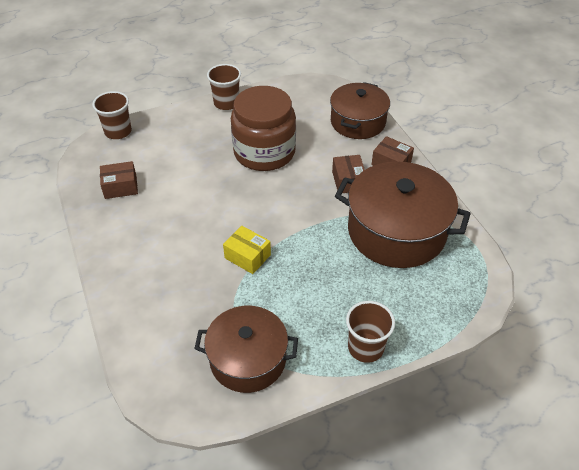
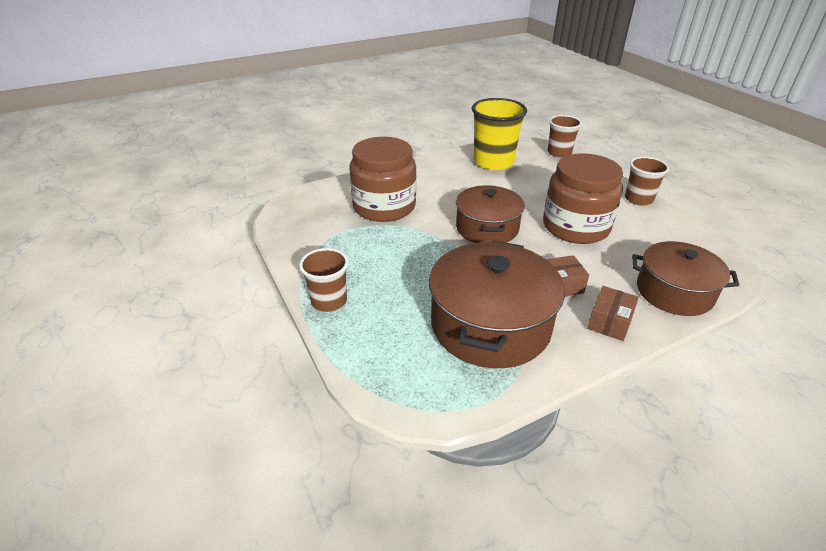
camera: 85 degrees right, 10 degrees down
brown box [100,161,138,199] -> yellow cup [472,98,527,170]
brown pot [194,306,298,393] -> brown pot moved to [456,185,525,243]
yellow box [223,226,271,274] -> none
none -> brown jar [349,137,417,222]

